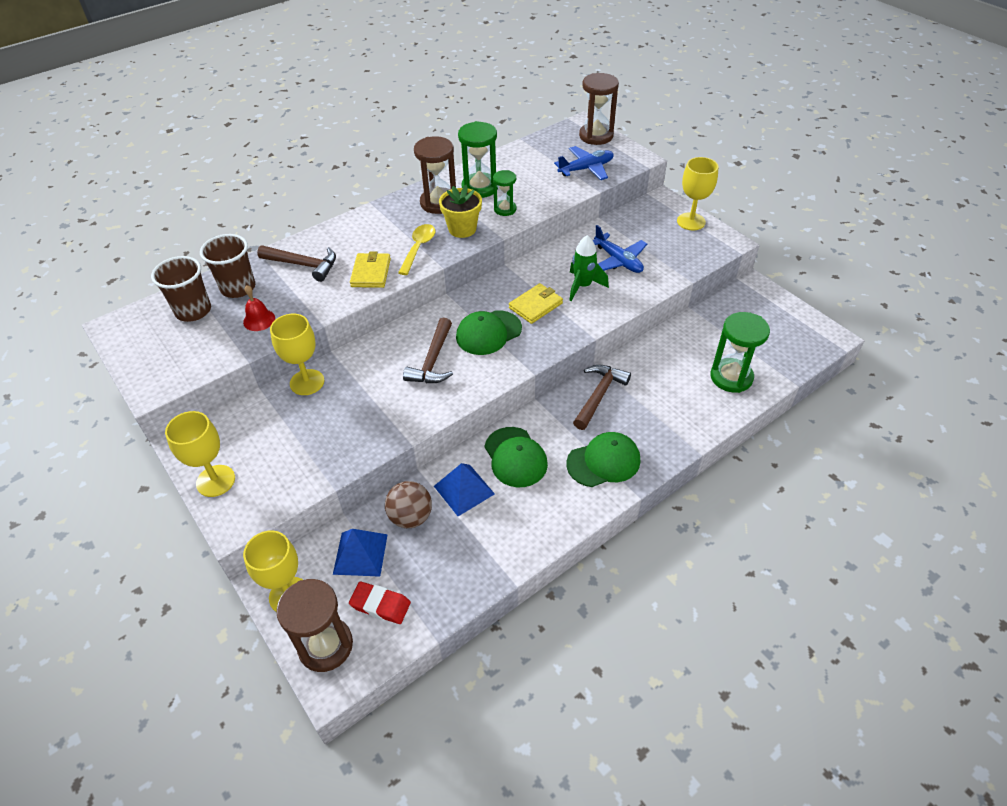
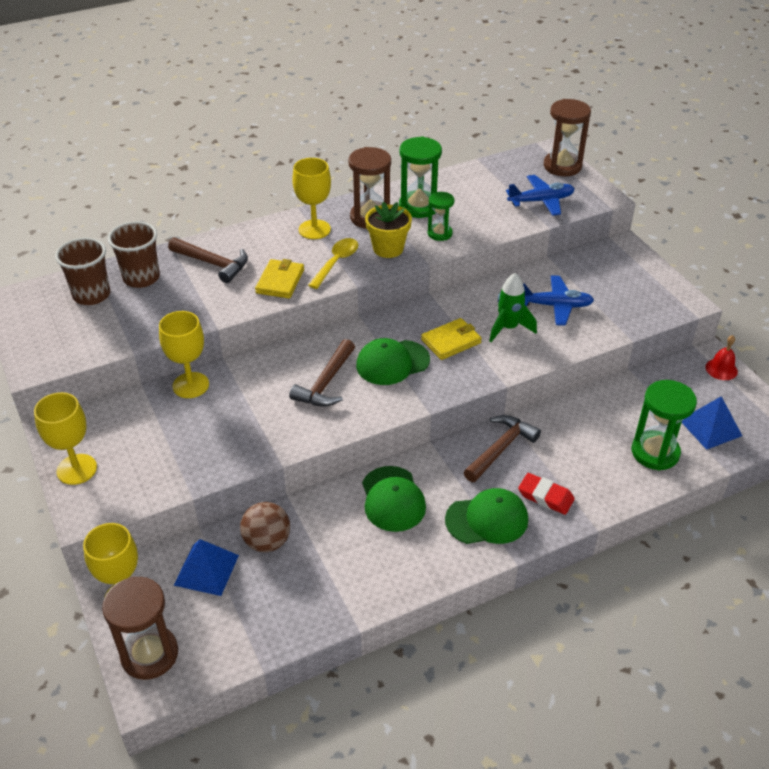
camera: 10 degrees right, 5 degrees down
red bell [243,285,275,331] -> red bell moved to [705,335,738,380]
red eraser [349,582,411,624] -> red eraser moved to [518,473,575,515]
blue pyramid [434,463,495,516] -> blue pyramid moved to [682,396,742,450]
blue plane [593,225,647,273] -> blue plane turned 60 degrees counterclockwise [523,275,594,326]
yellow goblet [677,157,719,230] -> yellow goblet moved to [292,158,331,239]

